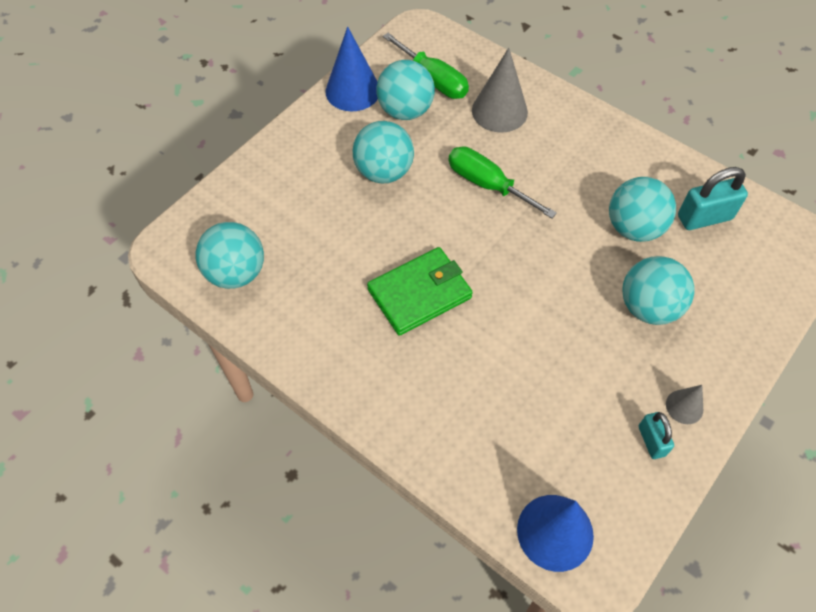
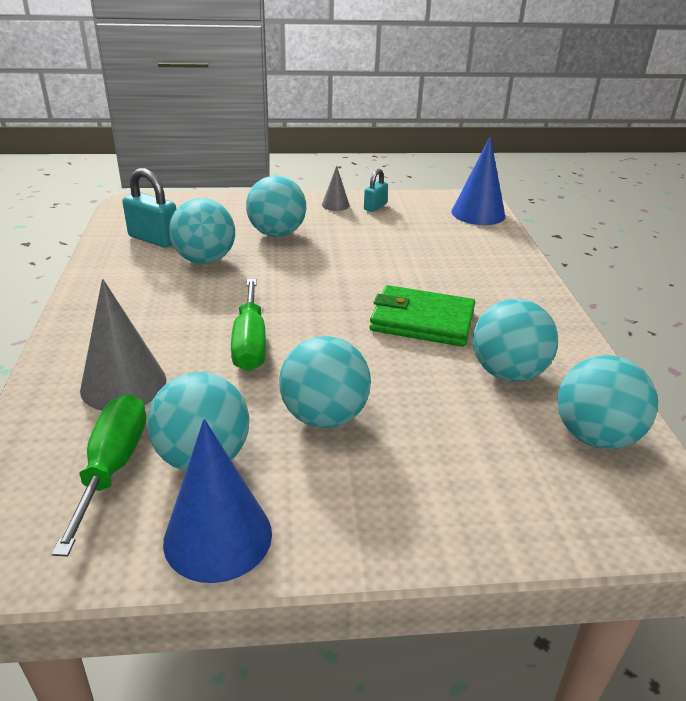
camera: 135 degrees left, 25 degrees down
none -> turquoise ball [473,299,558,382]

